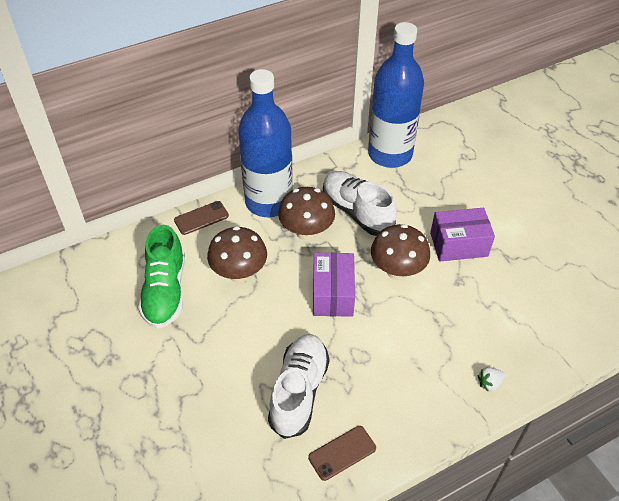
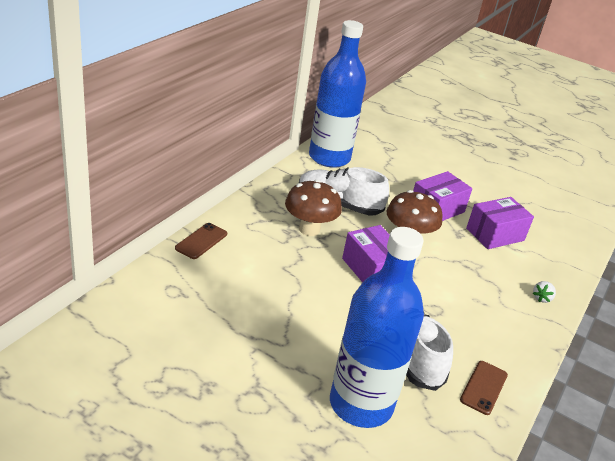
camera: 35 degrees left, 15 degrees down
green shoe [138,225,185,329] -> none
brown mushroom [207,226,267,283] -> none
blue bottle [238,69,293,217] -> blue bottle moved to [330,227,424,428]
none -> purple box [466,197,534,249]

